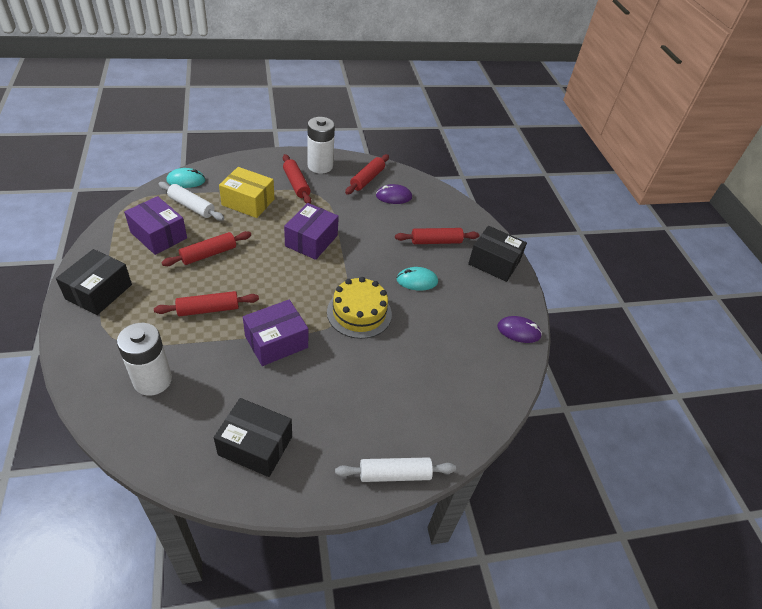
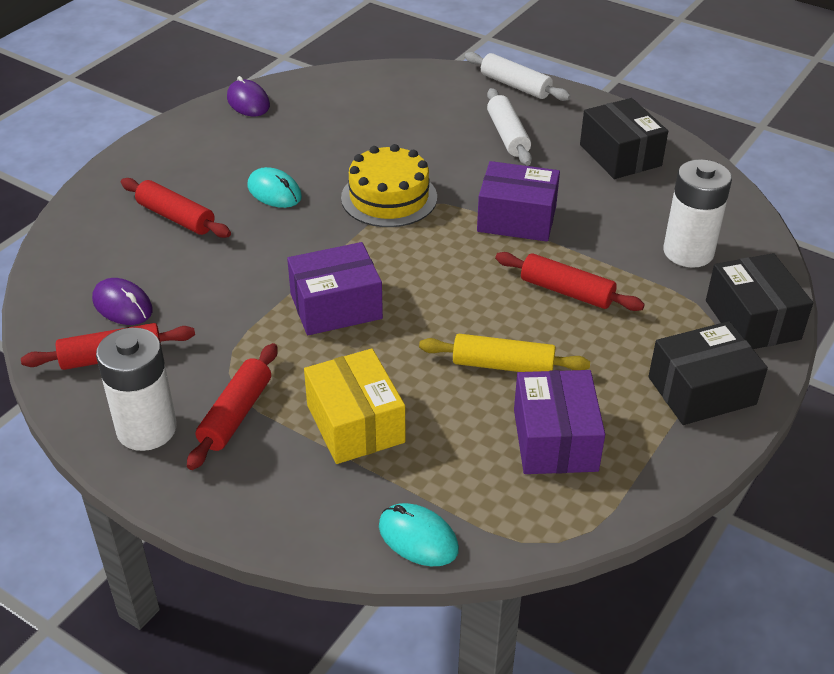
camera: 130 degrees left, 5 degrees down
white rolling pin [159,182,224,221] -> white rolling pin moved to [487,88,532,166]
red rolling pin [161,231,251,266] -> yellow rolling pin [419,334,590,372]
black box [468,226,527,282] -> black box moved to [706,253,813,349]

